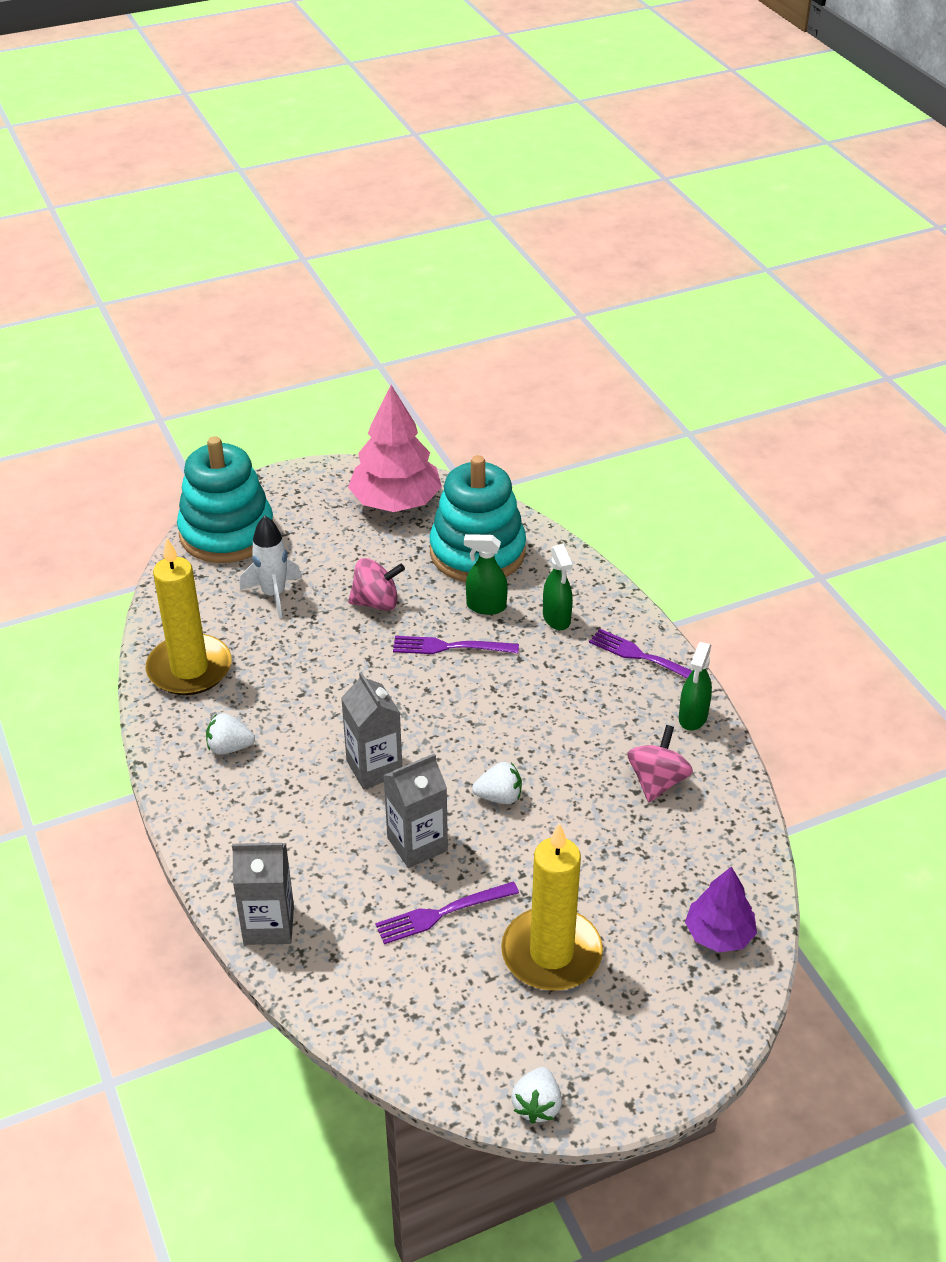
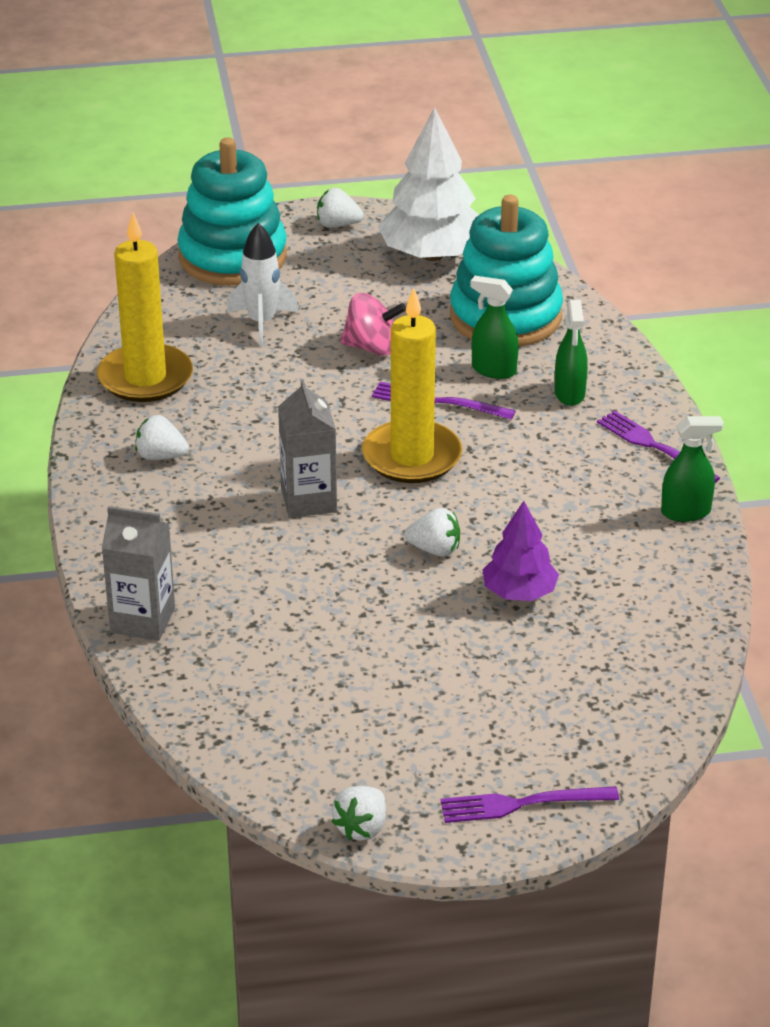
camera: 15 degrees right, 5 degrees down
pink tree [348,385,442,512] -> white tree [378,107,478,261]
purple fork [375,882,519,944] -> purple fork moved to [440,786,619,823]
grey carton [383,753,448,868] -> none
yellow candle [501,823,603,991] -> yellow candle moved to [362,287,462,483]
pink spinning top [627,725,693,802] -> none
green spray bottle [679,642,712,731] -> green spray bottle turned 135 degrees counterclockwise [661,416,724,522]
purple tree [685,867,757,952] -> purple tree moved to [482,501,559,601]
none -> white strawberry [317,188,364,228]

